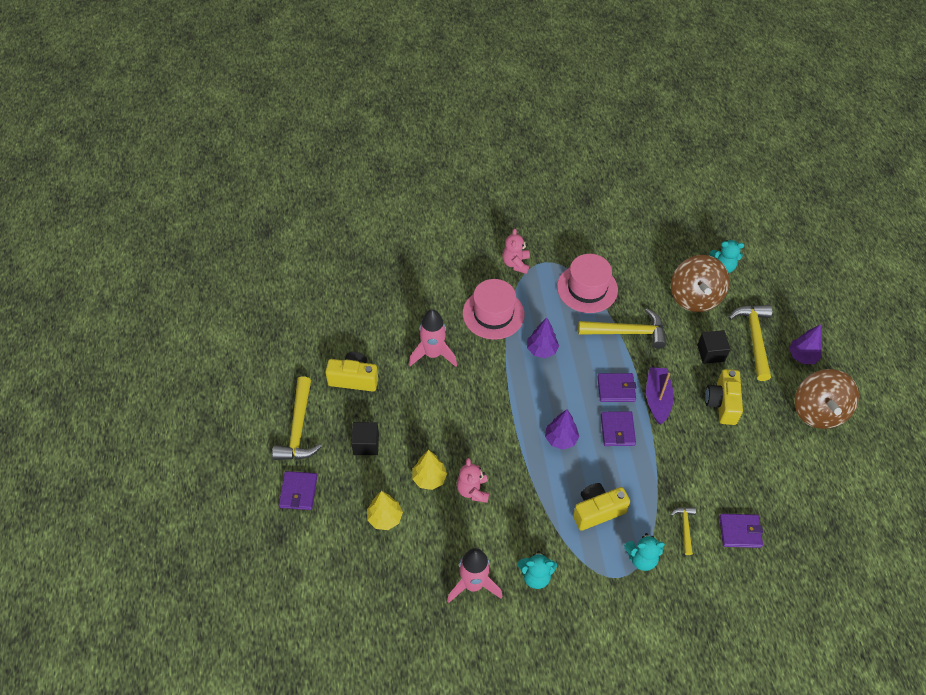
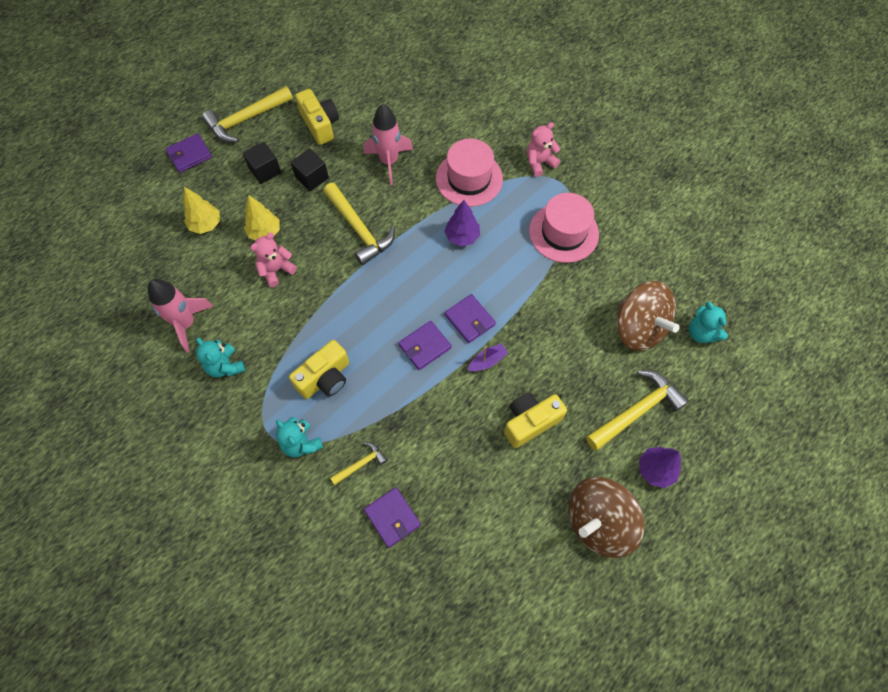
camera: 55 degrees right, 10 degrees up
purple tree [545,409,579,450] -> none
yellow camera [573,483,630,531] -> yellow camera turned 105 degrees clockwise [289,340,349,399]
yellow hammer [578,308,666,348] -> yellow hammer moved to [323,183,395,265]
purple boat [646,367,674,424] -> purple boat [468,343,508,371], size x0.60
brown spinning top [671,255,730,312] -> brown spinning top turned 90 degrees counterclockwise [617,281,680,351]
black cube [697,330,730,364] -> black cube moved to [290,148,329,191]

